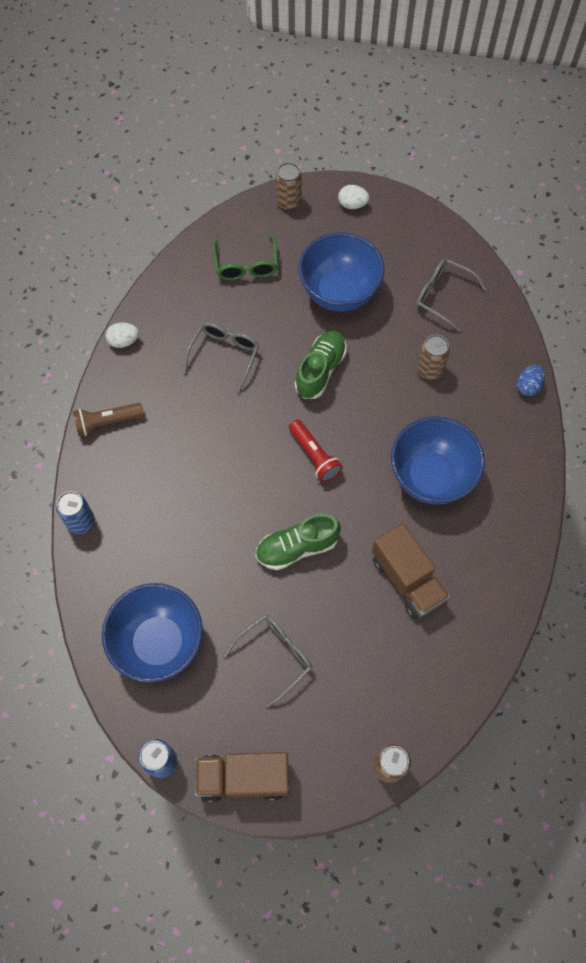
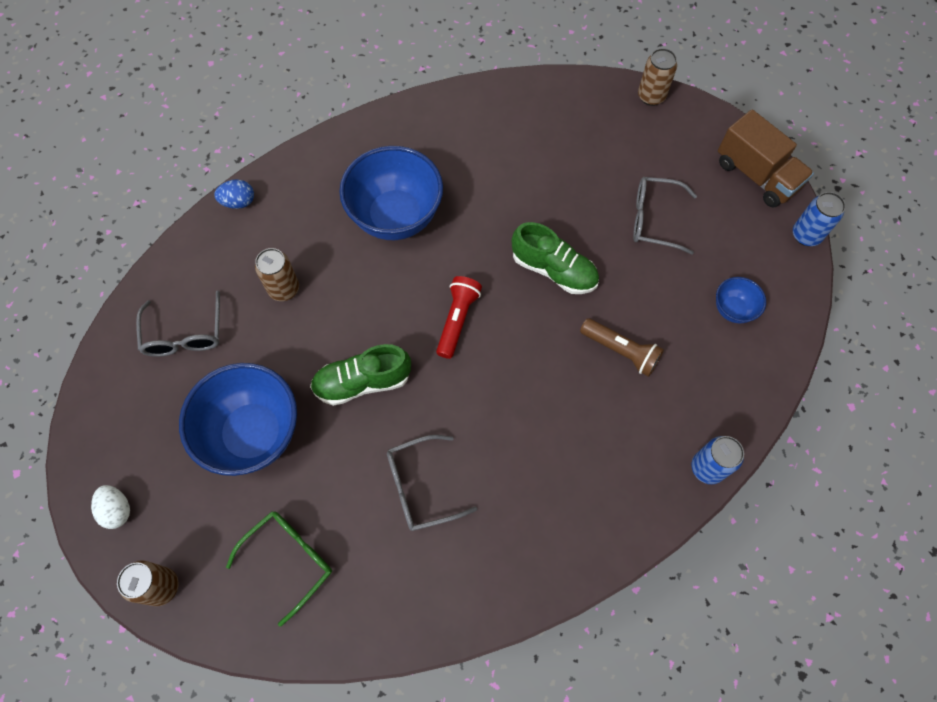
camera: 130 degrees left, 0 degrees up
brown flashlight [73,403,144,436] -> brown flashlight moved to [580,318,664,377]
blue bowl [102,583,203,683] -> blue bowl [716,277,766,323], size x0.47
white egg [106,323,139,348] -> none
brown truck [372,523,450,619] -> none

